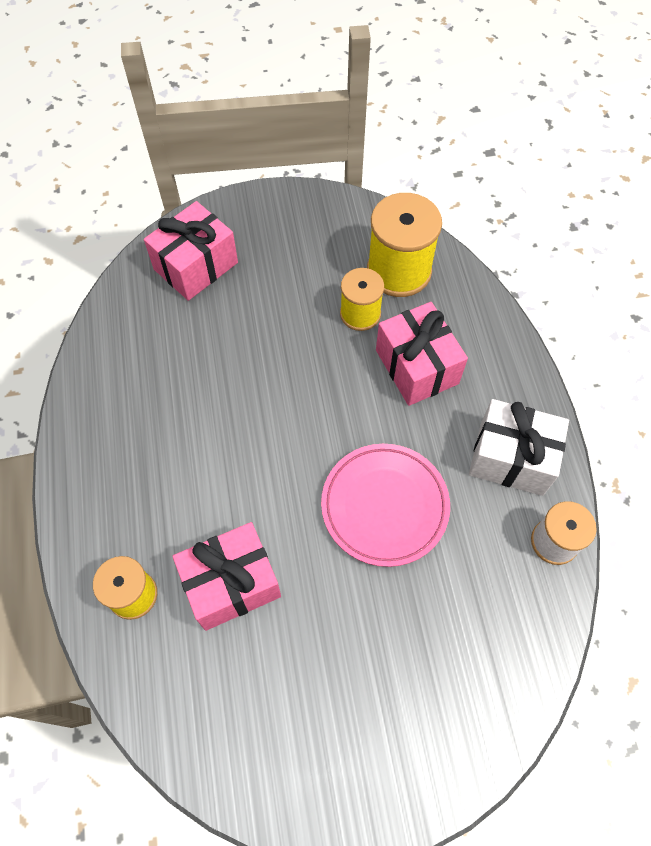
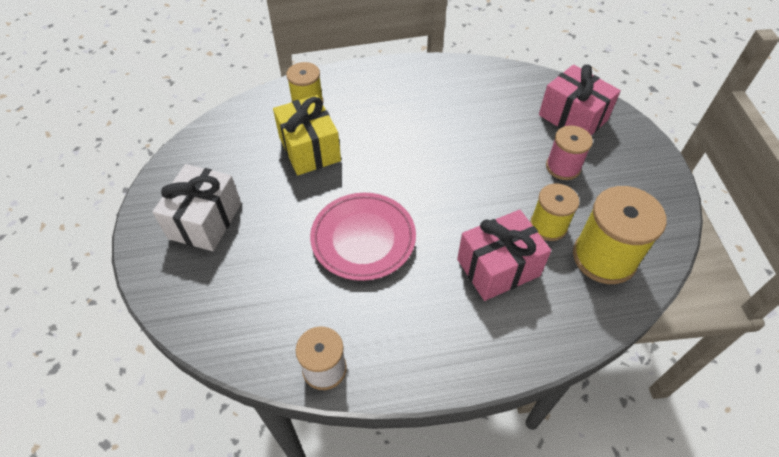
camera: 90 degrees right, 10 degrees down
pink gift [173,522,281,631] -> yellow gift [273,95,341,175]
white gift [469,399,569,496] -> white gift moved to [152,164,241,251]
none -> pink spool [546,126,593,180]

